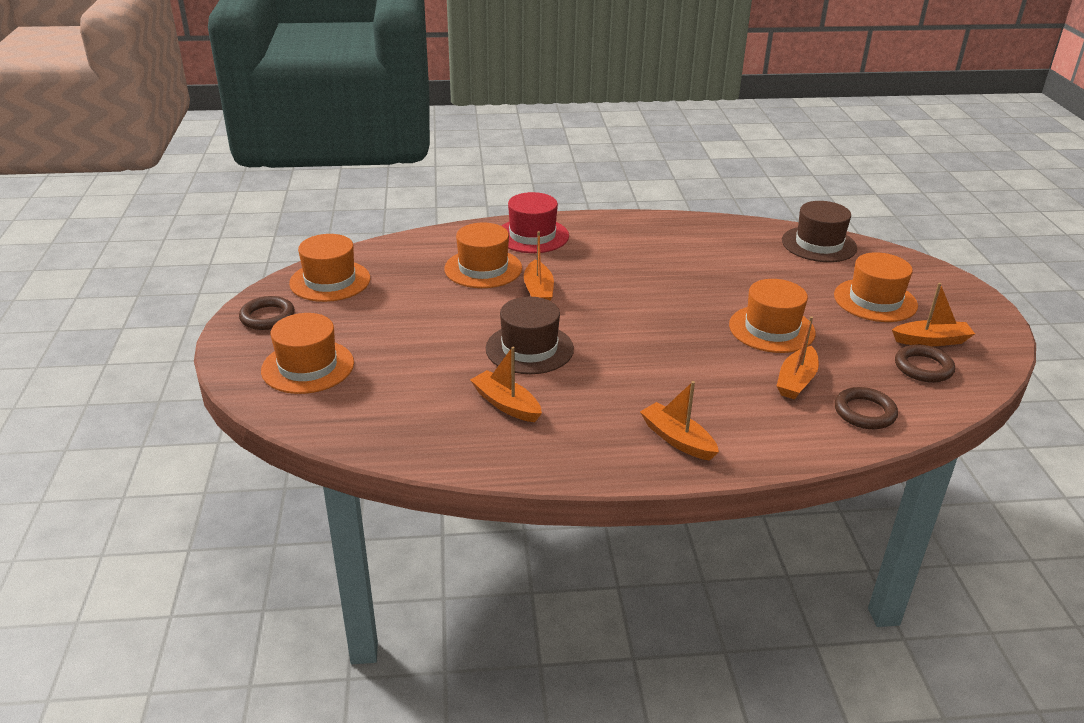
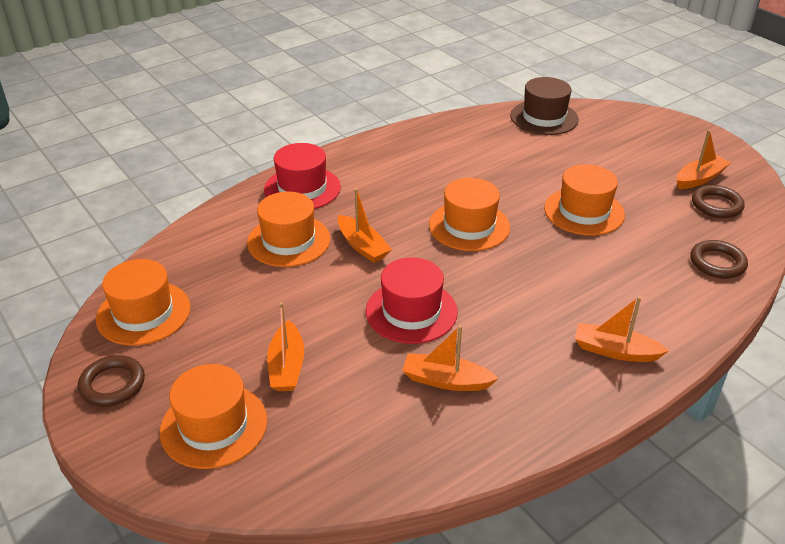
camera: 30 degrees left, 5 degrees up
brown hat [486,297,574,374] -> red hat [366,257,458,344]
orange boat [777,316,819,399] -> orange boat moved to [267,302,304,391]
orange hat [834,252,918,322] -> orange hat moved to [429,178,510,251]

